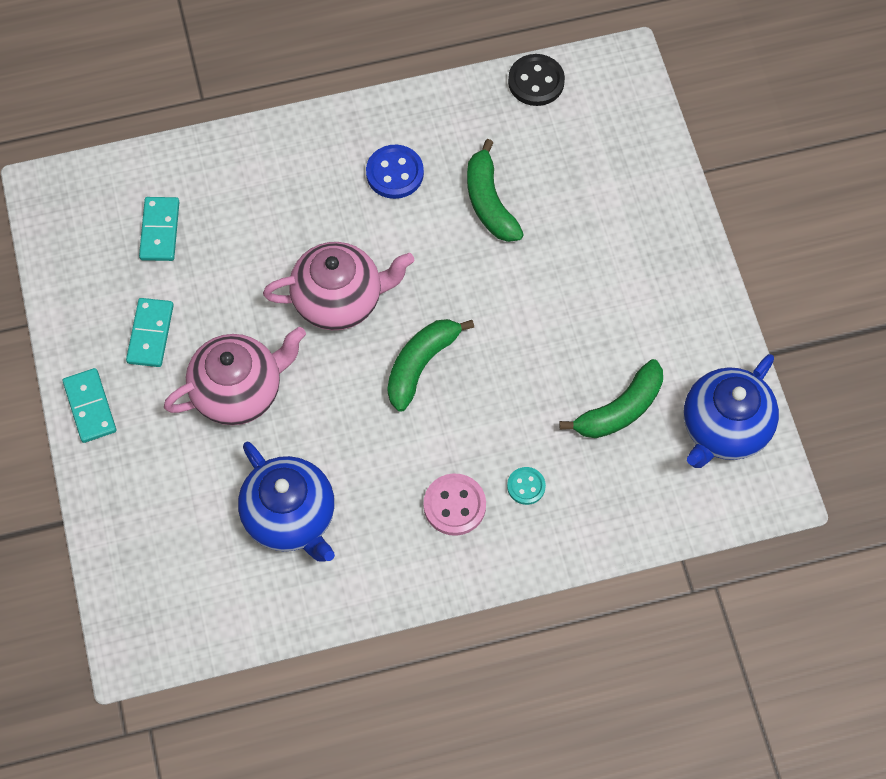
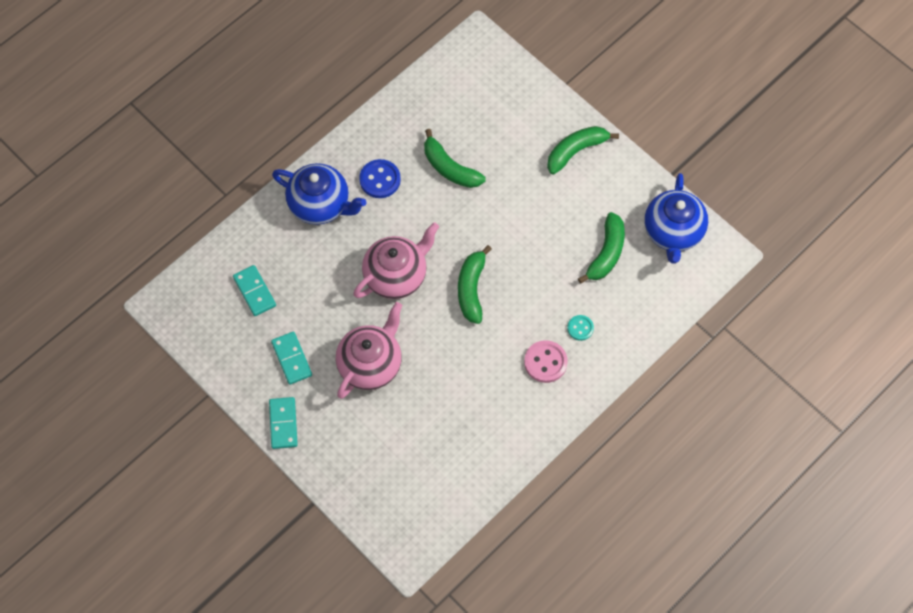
camera: 30 degrees left, 0 degrees up
turquoise domino [63,368,116,443] -> turquoise domino turned 45 degrees clockwise [269,397,298,449]
blue teapot [238,442,335,562] -> blue teapot moved to [272,163,366,225]
black button [508,54,565,106] -> none
none -> green banana [547,126,619,175]

